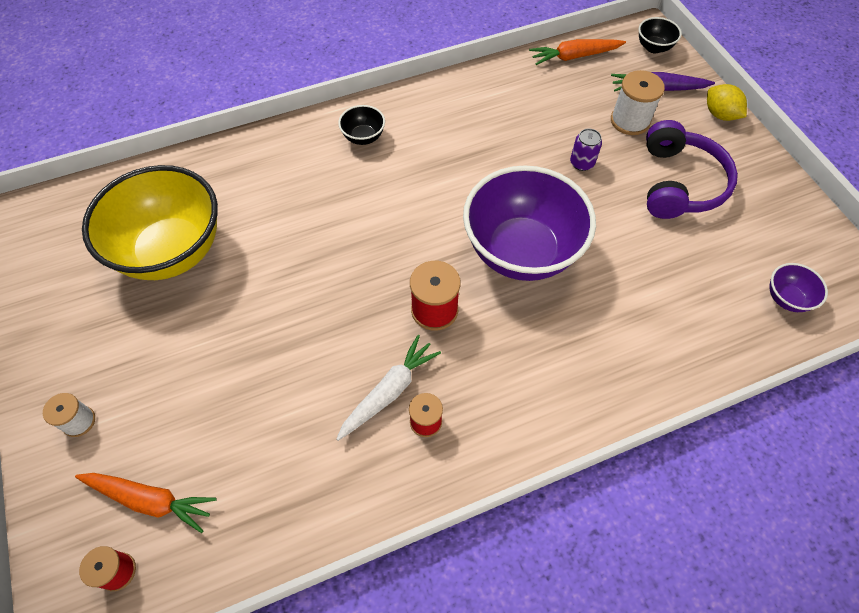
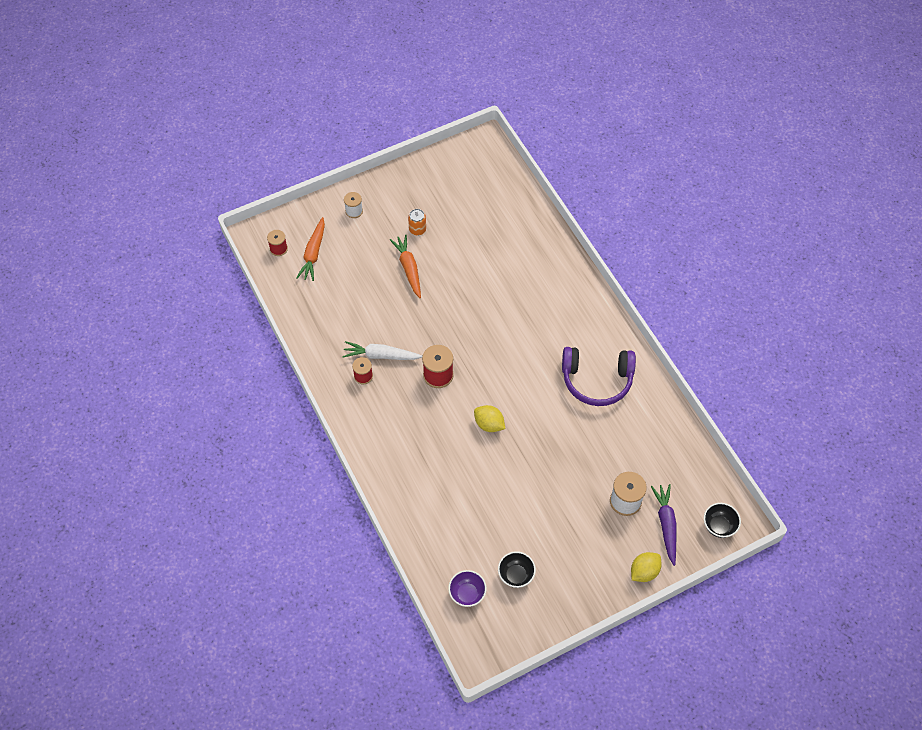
camera: 85 degrees right, 0 degrees up
yellow bowl [82,165,218,280] -> none
white carrot [336,335,441,441] -> white carrot turned 150 degrees clockwise [343,341,422,360]
black bowl [338,105,385,145] -> black bowl moved to [498,551,536,588]
purple bowl [463,165,596,281] -> yellow lemon [474,405,505,432]
orange carrot [529,39,626,65] -> orange carrot moved to [390,235,421,298]
purple can [570,128,602,171] -> none
purple headphones [646,120,738,219] -> purple headphones moved to [562,347,636,406]
none -> orange can [408,209,426,236]

